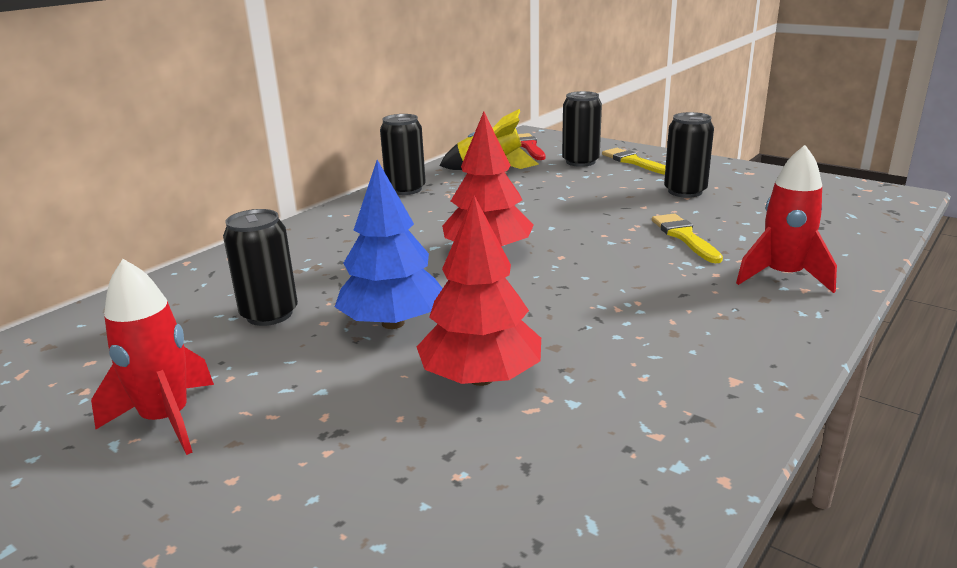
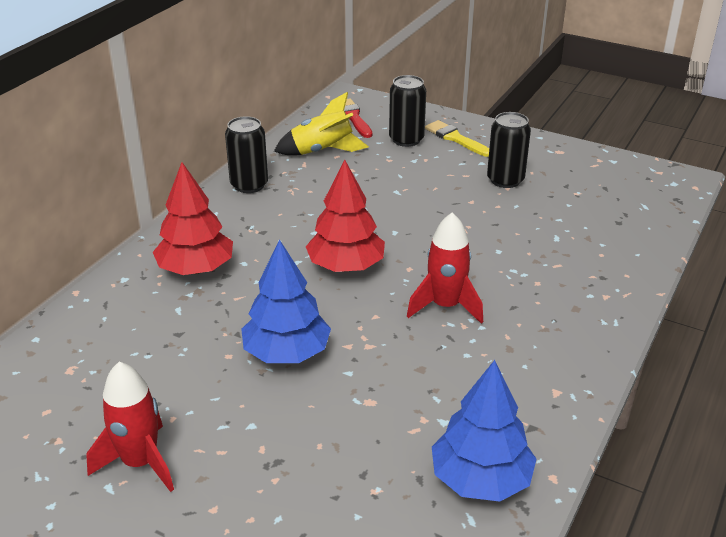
camera: 10 degrees left, 10 degrees up
black can [223,209,298,326] -> none
red tree [417,195,541,386] -> red tree moved to [153,162,233,275]
yellow brush [652,214,723,263] -> none
red rocket [736,145,837,293] -> red rocket moved to [407,212,483,324]
none -> blue tree [432,360,536,502]

